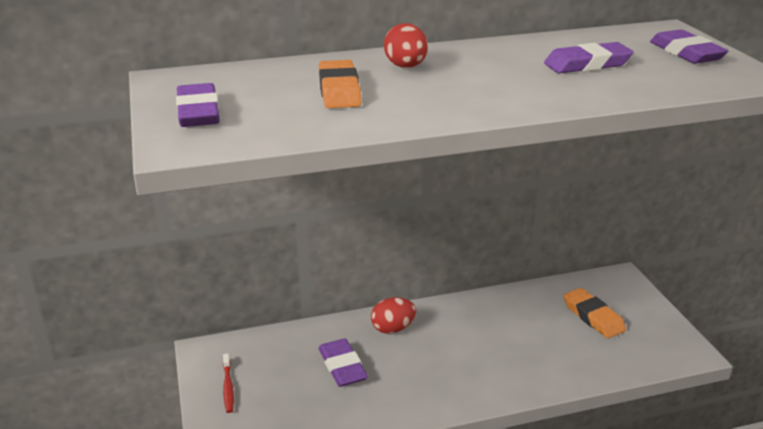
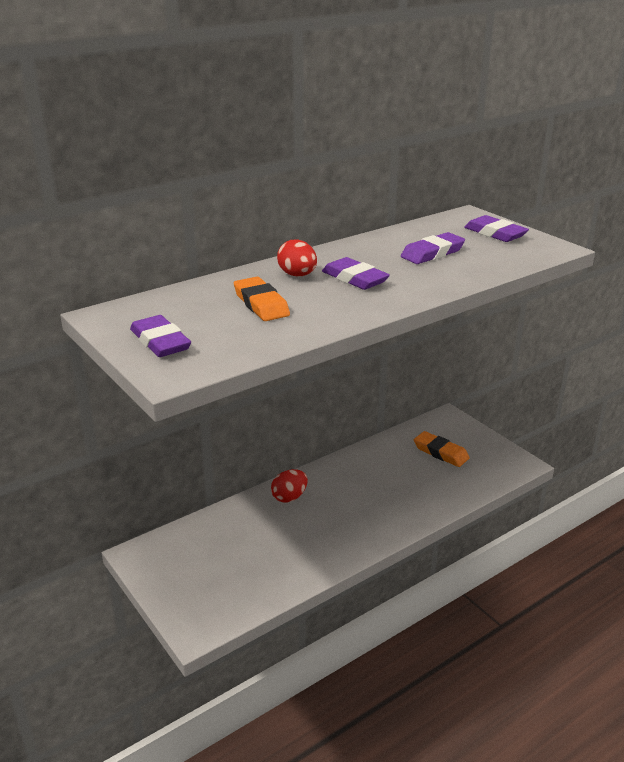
camera: 20 degrees left, 0 degrees up
red toothbrush [223,354,234,413] -> none
purple eraser [318,338,368,387] -> purple eraser moved to [322,257,390,290]

